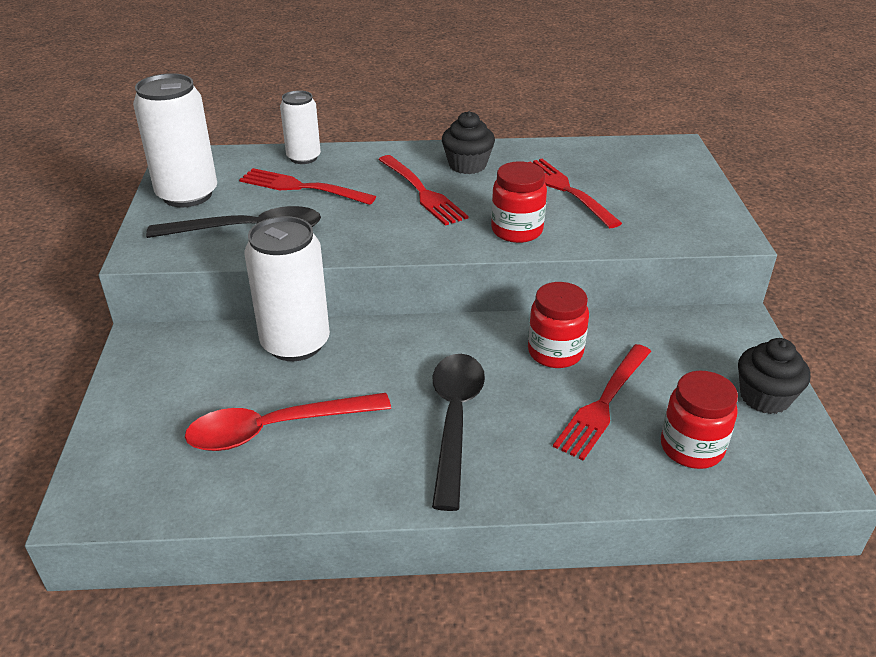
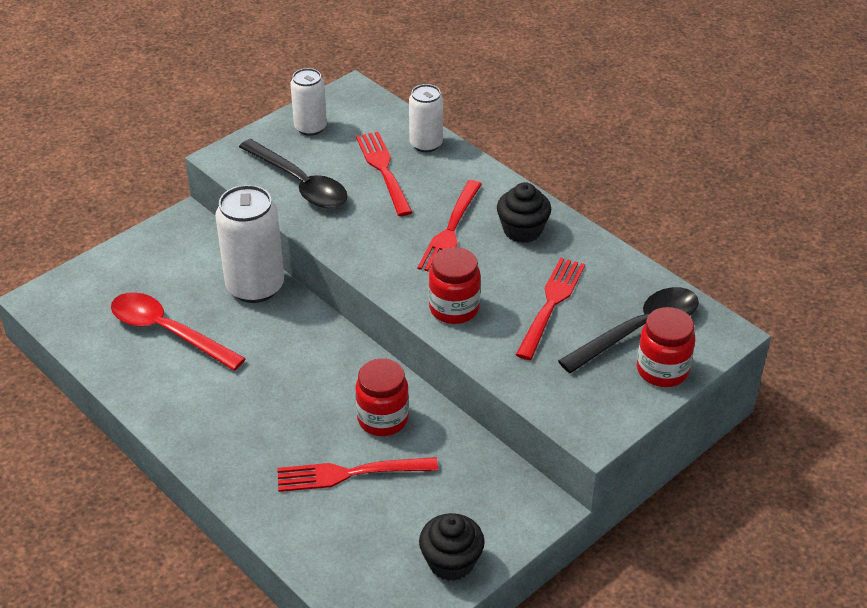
camera: 50 degrees right, 5 degrees up
white can [133,73,217,207] -> white can [290,68,327,136], size x0.60
black spoon [432,354,485,511] -> black spoon moved to [558,287,699,373]
red jar [661,371,738,469] -> red jar moved to [637,307,695,387]

